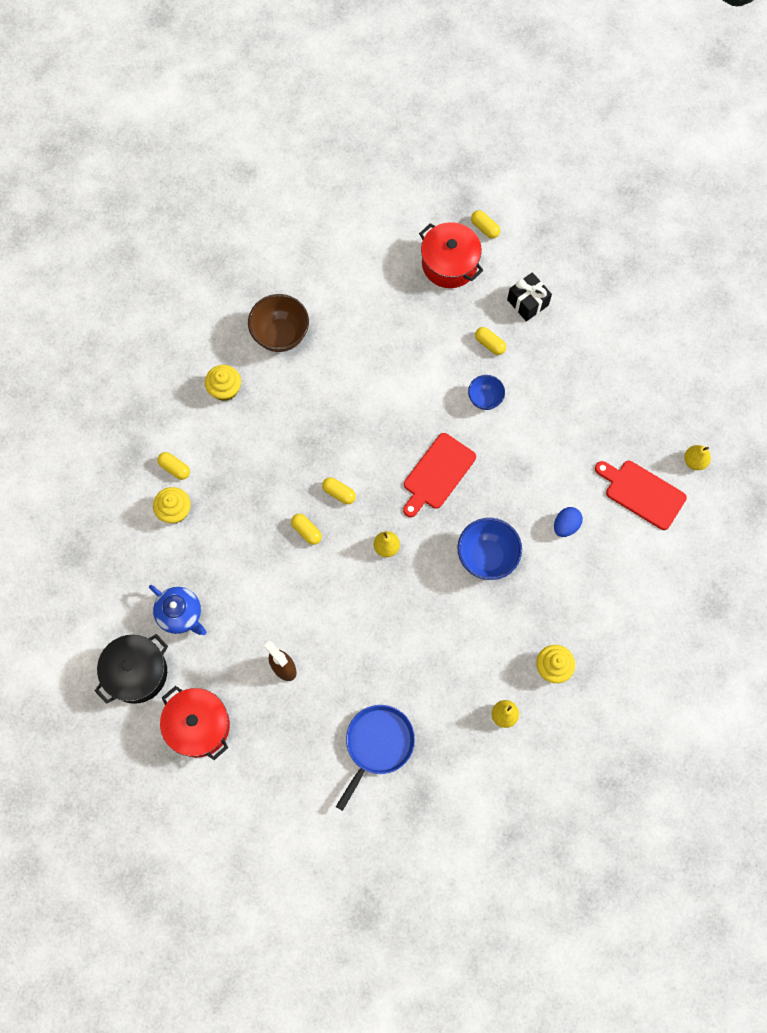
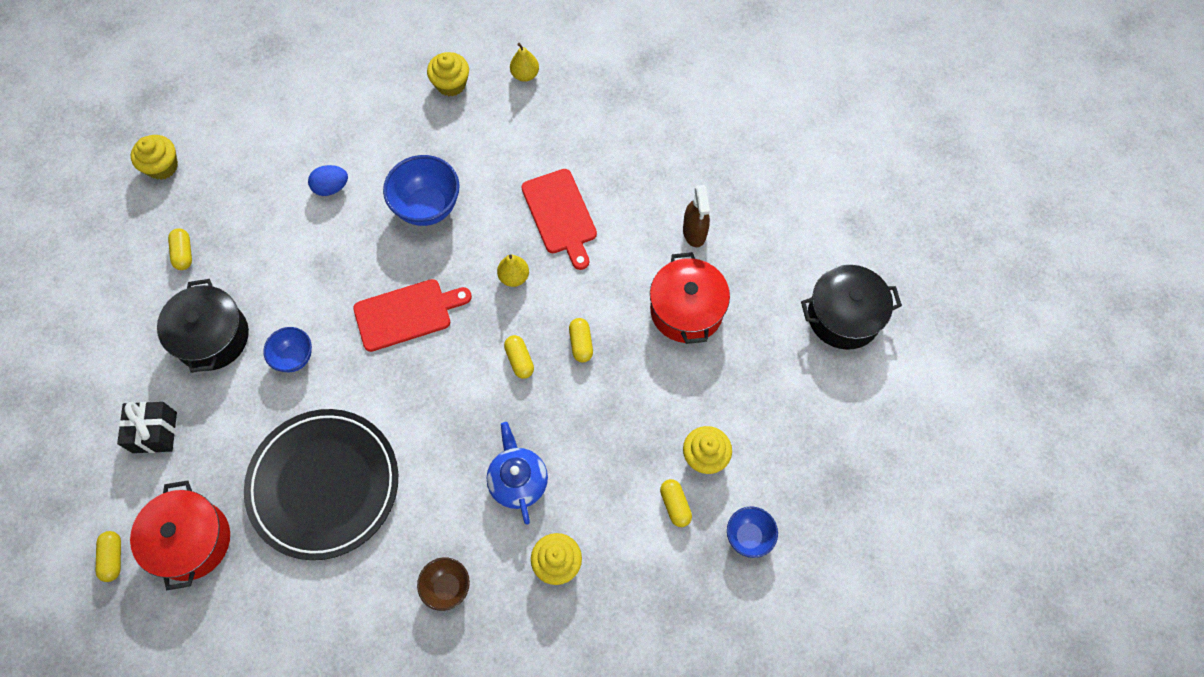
camera: 145 degrees left, 5 degrees down
blue teapot [149,585,206,635] -> blue teapot moved to [487,422,548,525]
red pot [160,686,230,760] -> red pot moved to [650,252,730,344]
brown bowl [248,294,309,352] -> brown bowl [417,557,470,611], size x0.60
blue pan [336,705,415,811] -> none
yellow capsule [475,327,506,355] -> yellow capsule moved to [168,228,192,270]
red cutting board [595,461,687,530] -> red cutting board moved to [522,169,597,270]
yellow pear [684,445,711,470] -> yellow cupcake [131,135,178,180]
none -> black pot [157,279,249,373]
none -> black plate [244,409,398,560]
none -> blue bowl [727,507,778,558]

